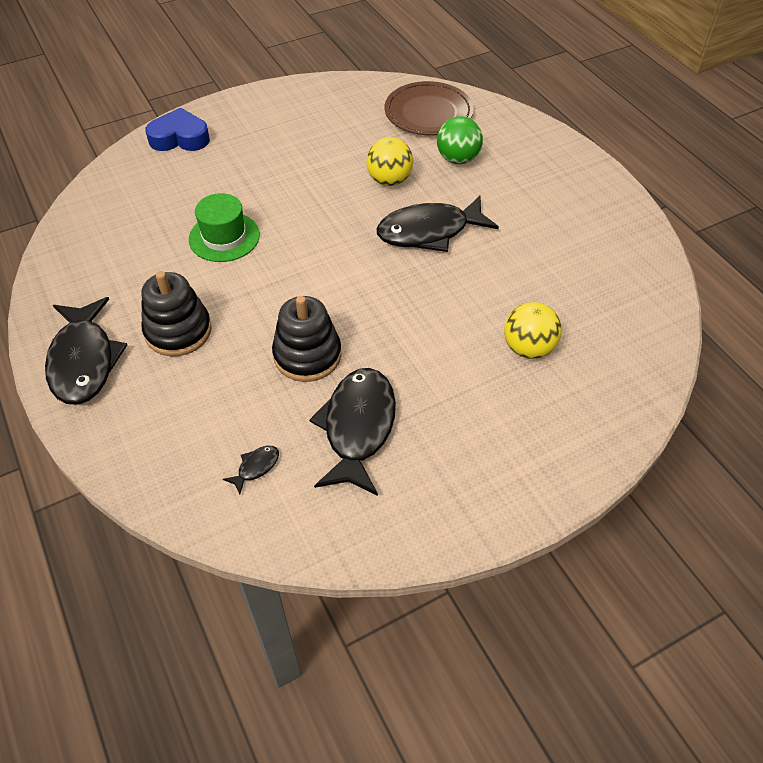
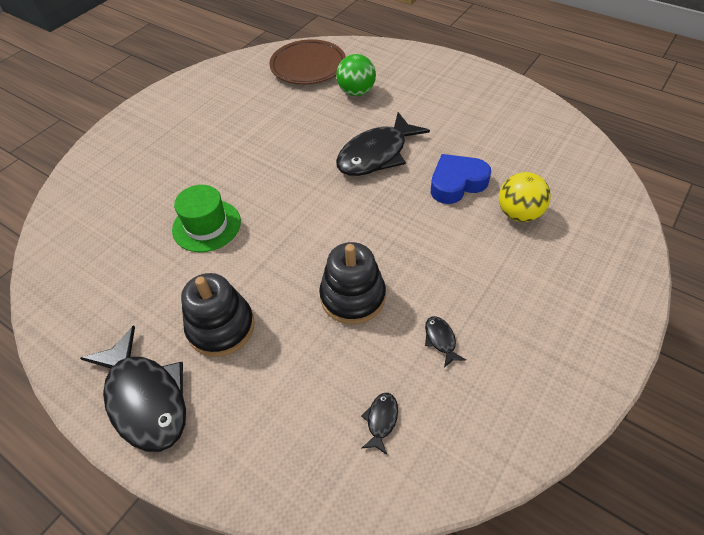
camera: 25 degrees left, 0 degrees up
blue heart [145,108,210,151] -> blue heart moved to [431,154,491,204]
black fish [309,368,396,496] -> black fish [425,316,466,368], size x0.41
yellow ball [366,137,413,186] -> none

